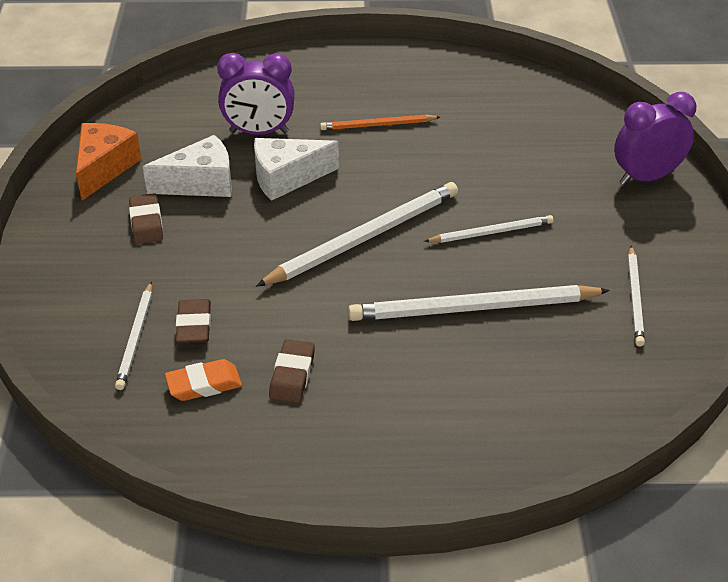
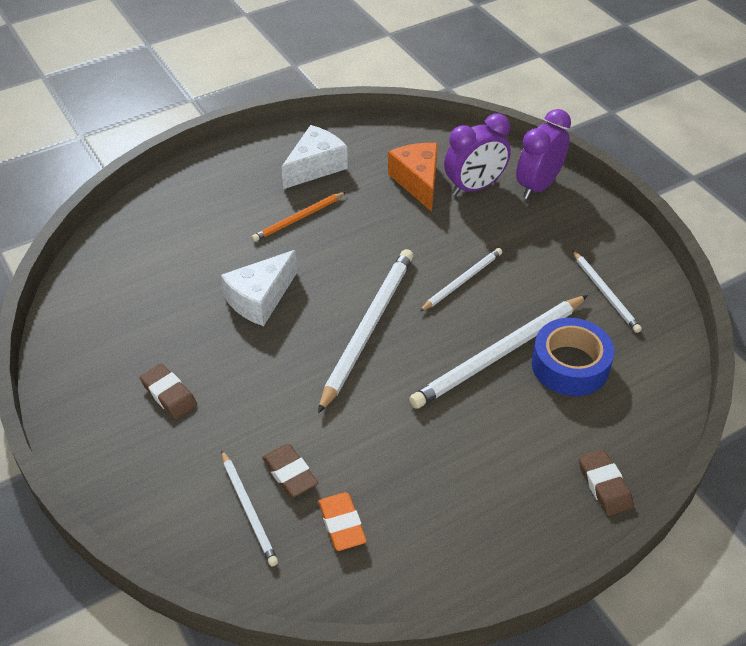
camera: 30 degrees left, 5 degrees up
orange cheese [76,123,141,200] -> orange cheese moved to [388,143,438,212]
white cheese [143,135,232,197] -> white cheese moved to [281,125,348,189]
orange eraser [165,359,242,401] -> orange eraser turned 60 degrees counterclockwise [318,492,367,551]
purple clock [217,53,295,135] -> purple clock moved to [444,114,511,196]
brown eraser [269,339,315,403] -> brown eraser moved to [579,449,634,516]
none -> blue tape [532,318,614,396]

